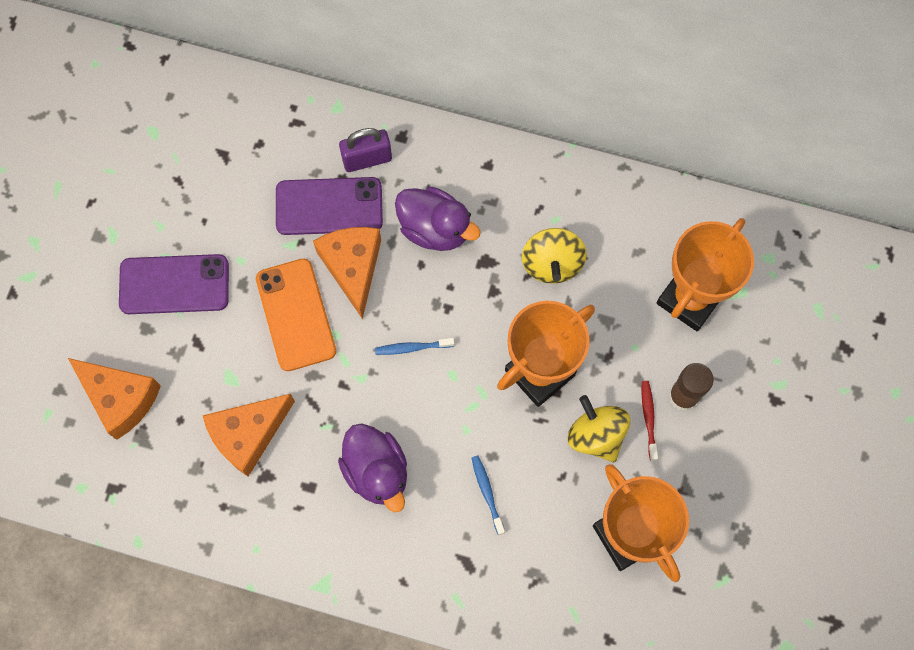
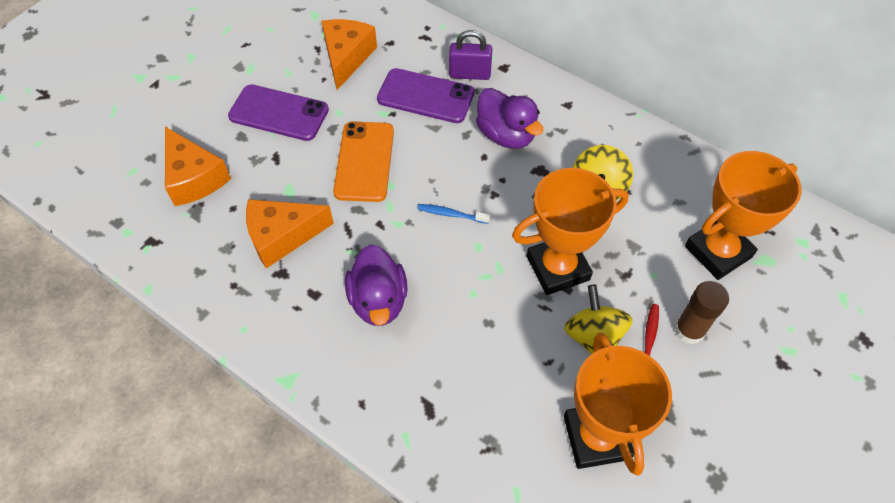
camera: 20 degrees right, 15 degrees down
orange cheese [313,227,381,319] -> orange cheese moved to [322,19,377,90]
blue toothbrush [472,455,505,535] -> none

